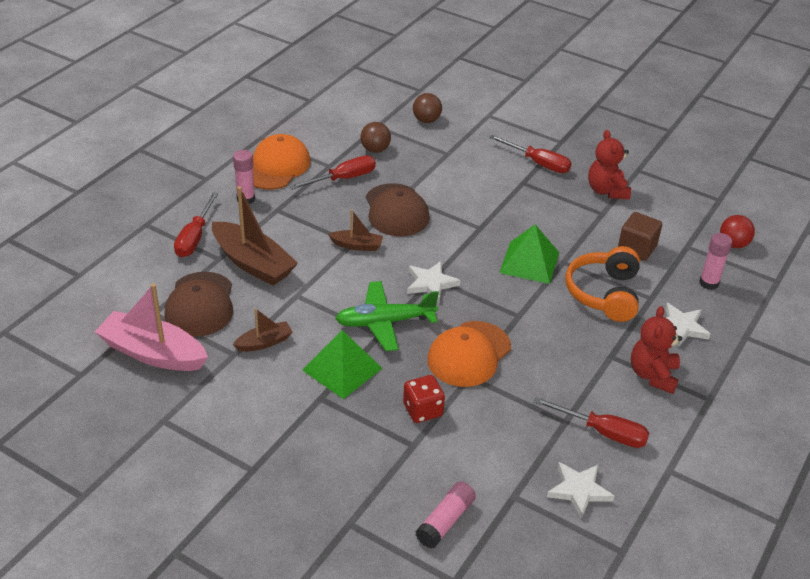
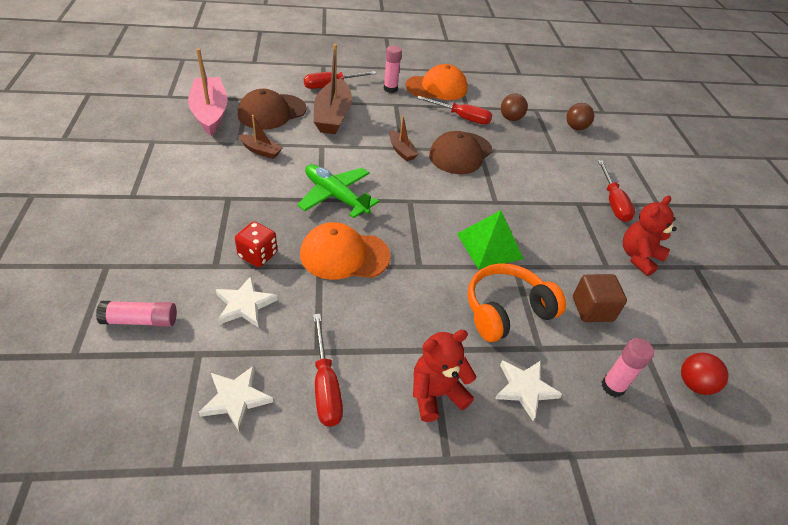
camera: 50 degrees right, 5 degrees up
green pyramid [302,330,382,399] -> none
white star [407,261,460,302] -> white star moved to [216,276,278,328]

